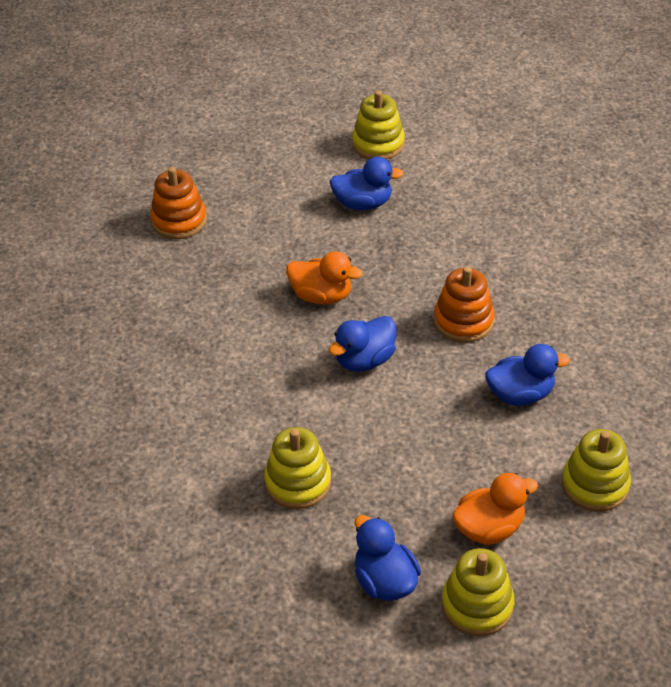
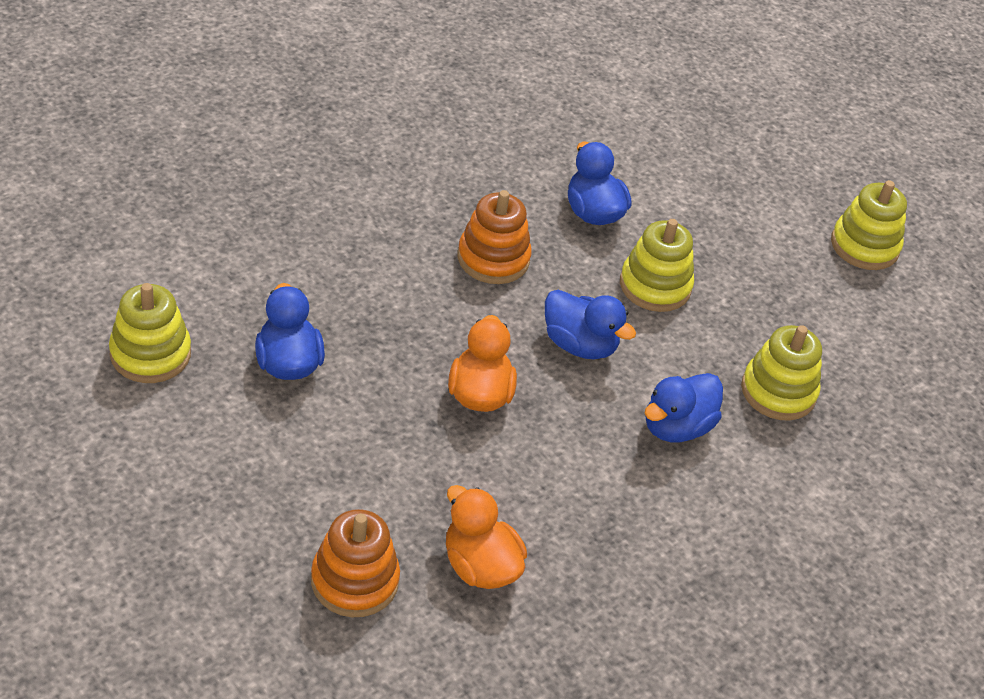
camera: 110 degrees left, 0 degrees up
blue duck [355,515,421,601] -> blue duck moved to [644,373,723,442]
orange duck [452,473,538,545] -> orange duck moved to [446,485,527,589]
yellow stacking toy [562,429,631,512] -> yellow stacking toy moved to [620,219,694,312]

